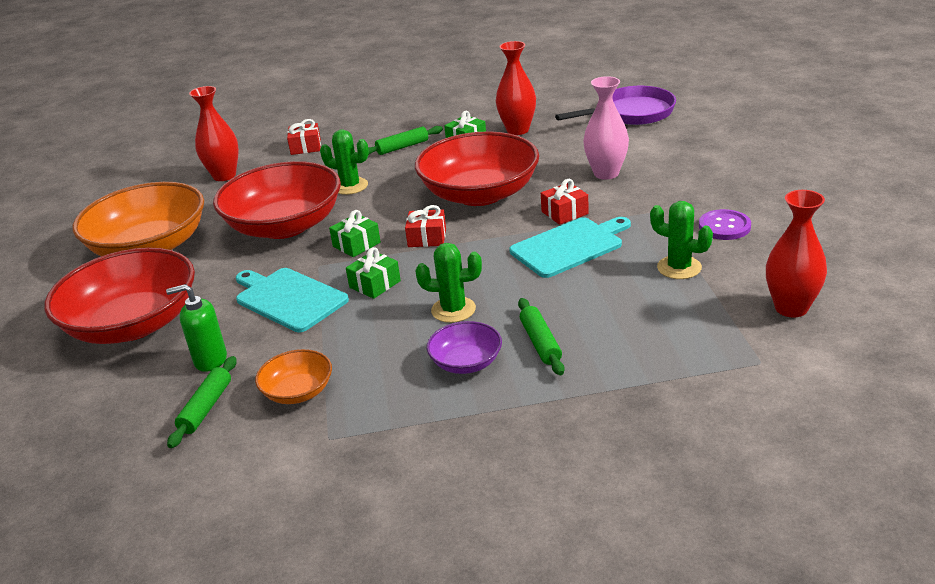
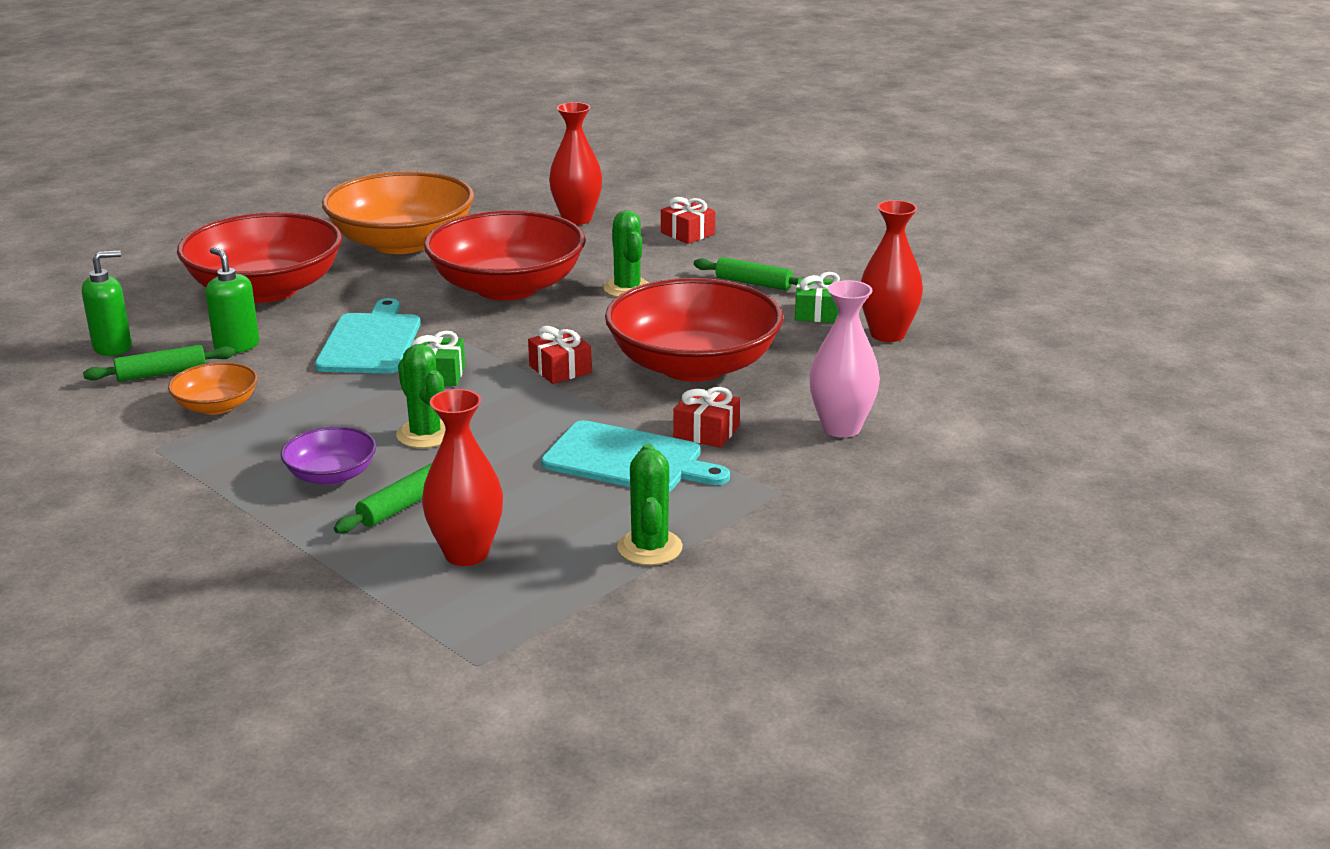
camera: 50 degrees right, 5 degrees down
green gift [329,210,381,257] -> none
purple pan [555,86,676,125] -> none
purple button [699,209,751,240] -> none
red vase [766,190,827,317] -> red vase moved to [422,389,503,566]
none -> green soap dispenser [82,250,132,356]

